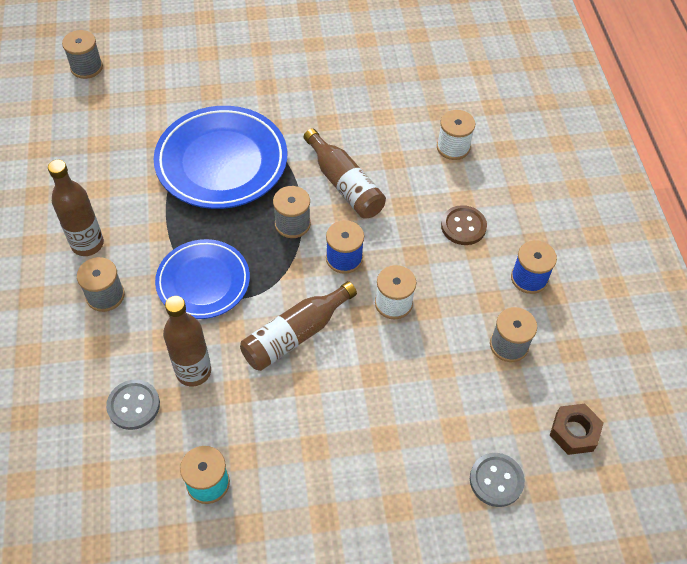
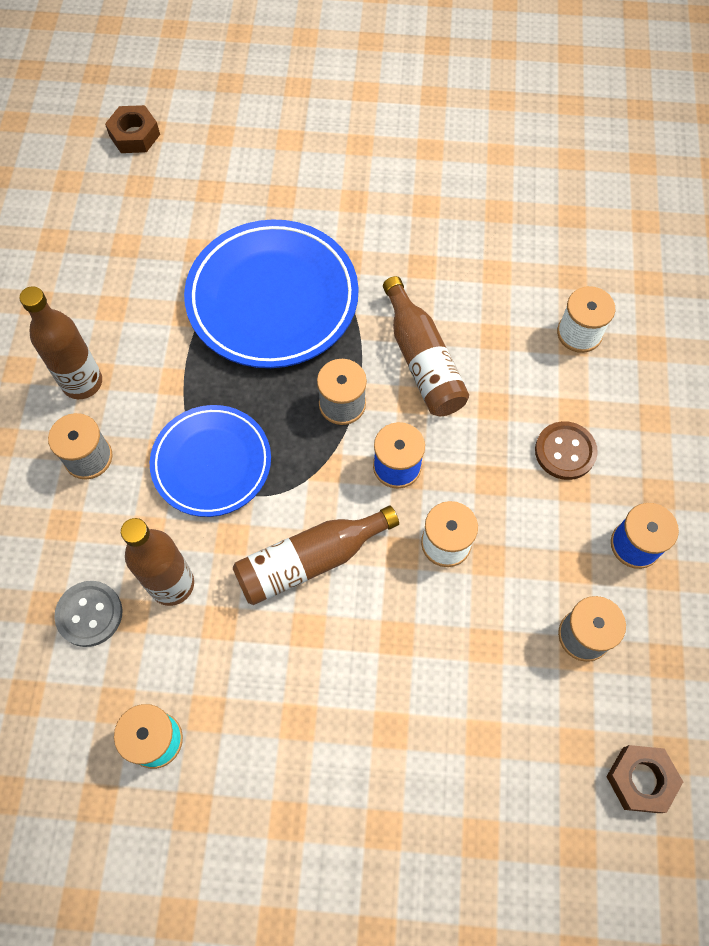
camera: 15 degrees right, 10 degrees up
grey spool [62,30,103,79] -> brown nut [105,105,160,153]
grey button [470,453,525,507] -> none

